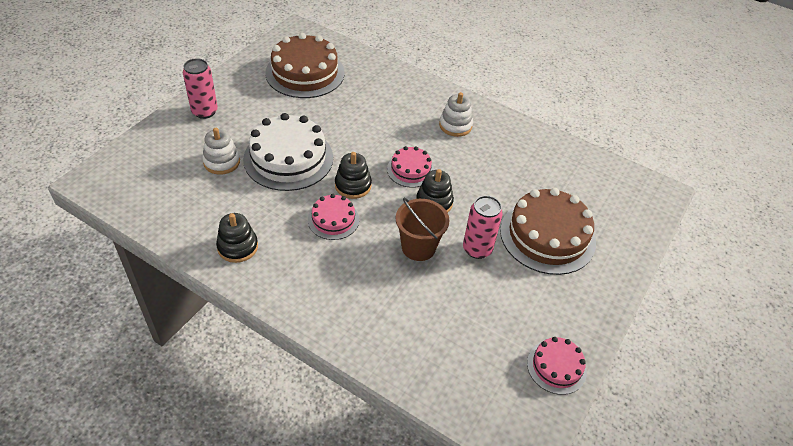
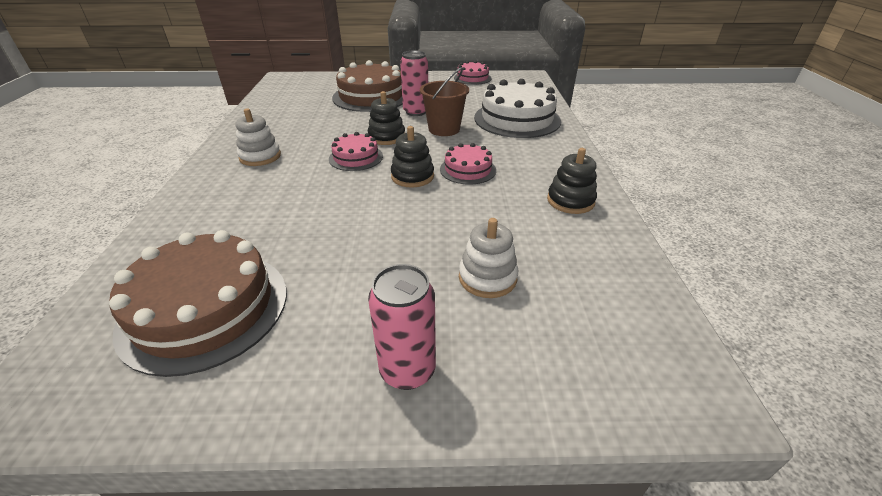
camera: 120 degrees left, 10 degrees down
white cake [243,113,333,191] -> white cake moved to [474,79,561,138]

